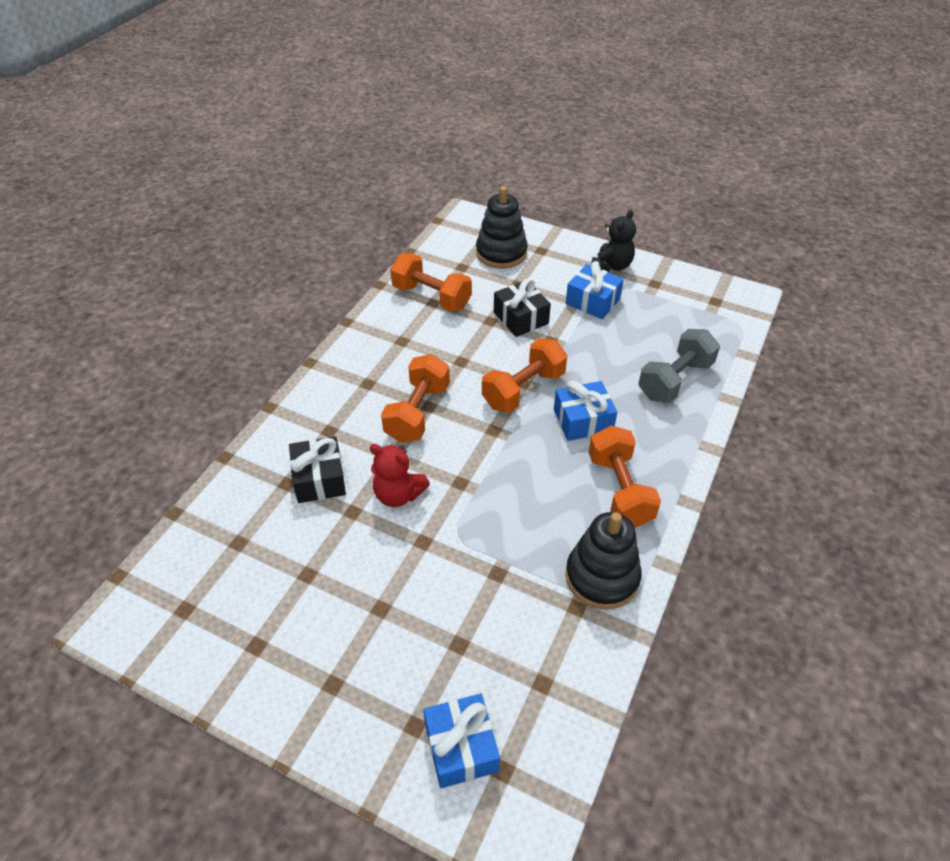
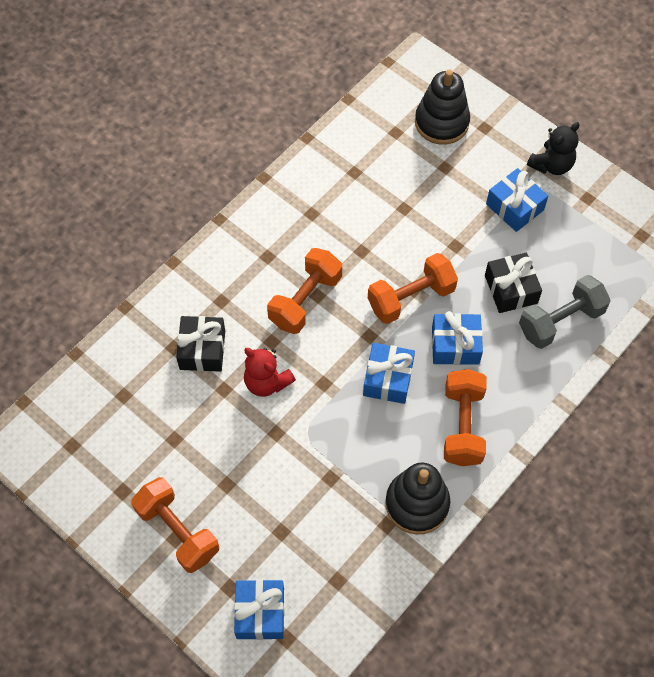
camera: 15 degrees right, 15 degrees up
orange dumbbell [390,253,472,312] -> orange dumbbell moved to [131,477,219,573]
black gift [494,278,551,337] -> black gift moved to [485,253,542,313]
none -> blue gift [363,343,415,404]

